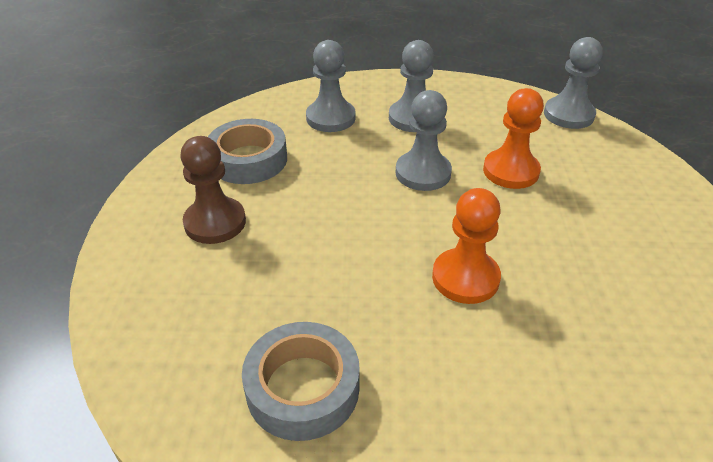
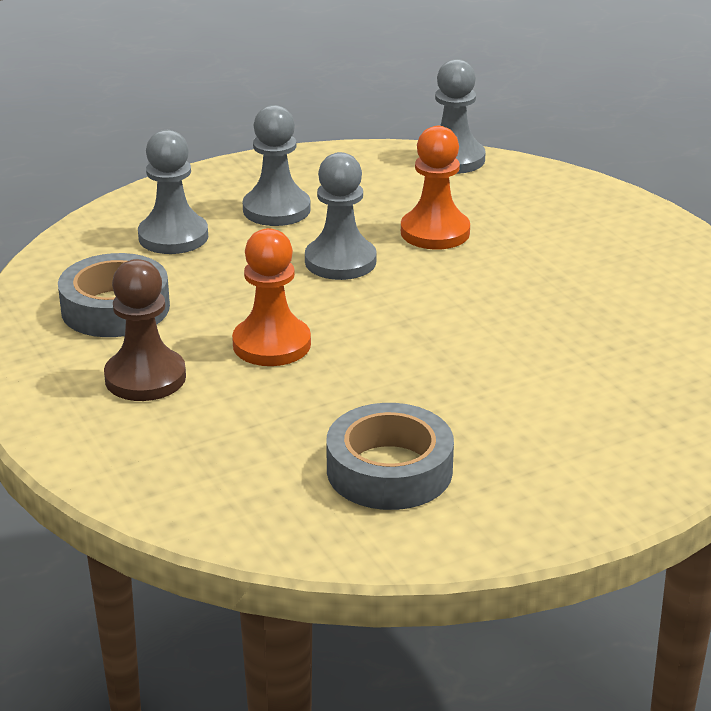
camera: 30 degrees left, 10 degrees down
orange pawn [432,188,501,304] -> orange pawn moved to [232,228,311,366]

